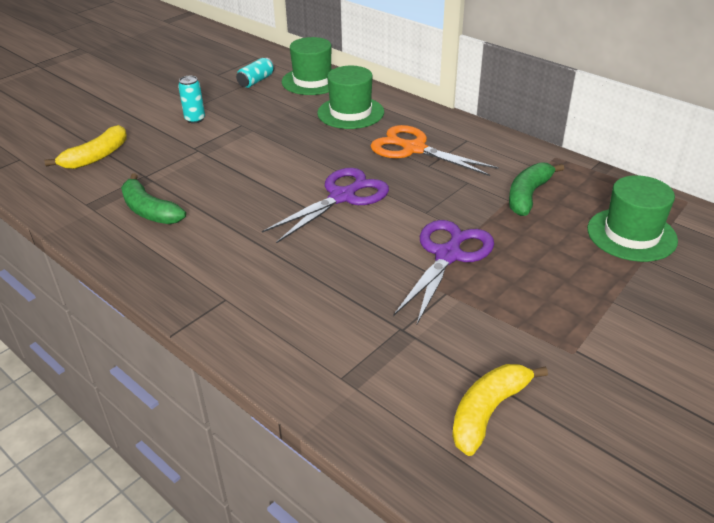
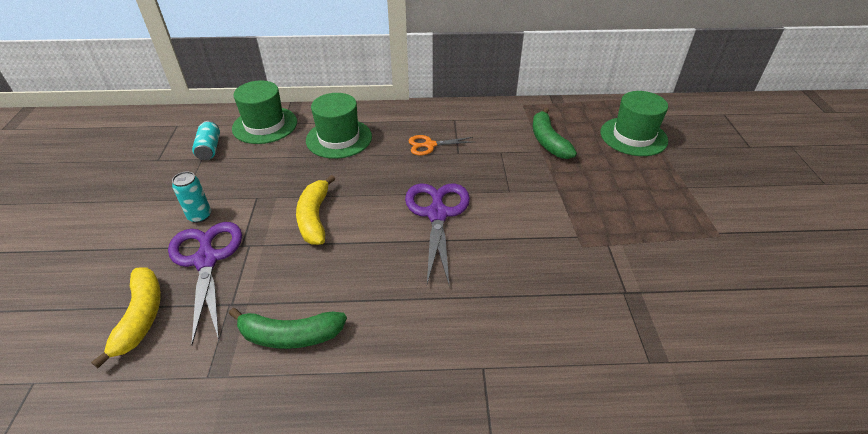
camera: 45 degrees left, 5 degrees up
orange scissors [371,125,499,176] -> orange scissors [409,135,474,156], size x0.57
purple scissors [393,220,494,324] -> purple scissors moved to [168,222,242,345]
yellow banana [452,364,548,456] -> yellow banana moved to [296,175,335,245]

